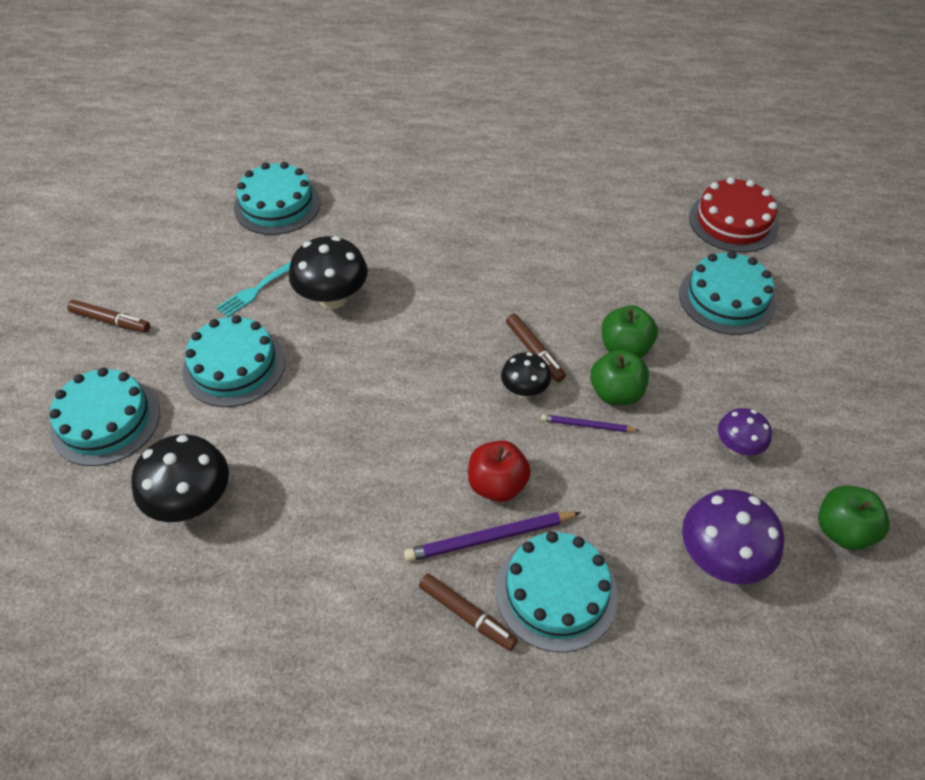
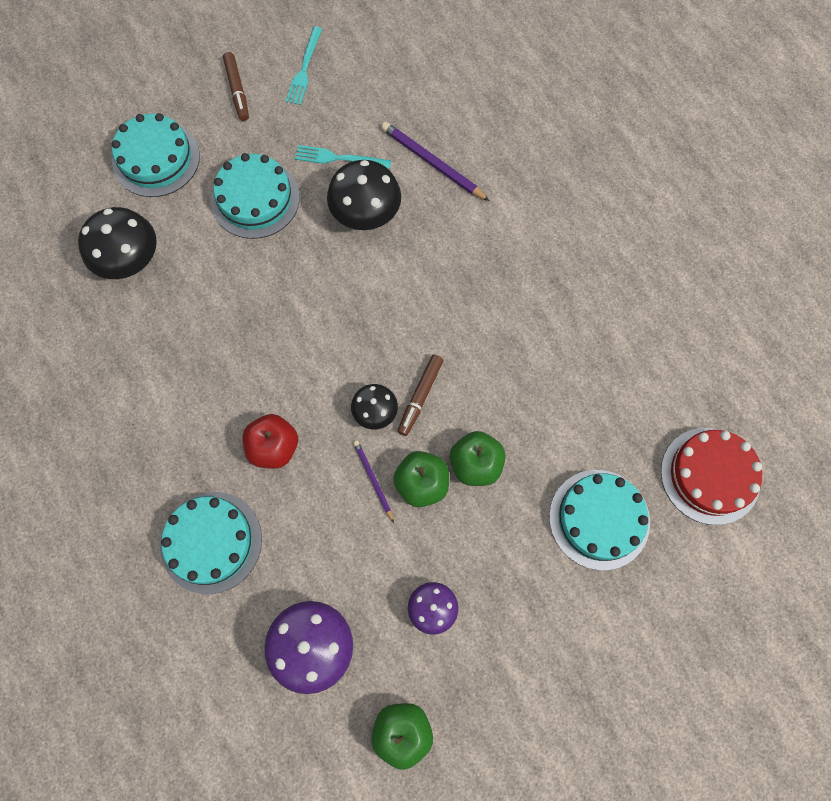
camera: 55 degrees right, 20 degrees up
turquoise cake [234,162,321,235] -> none
purple pencil [404,512,581,562] -> purple pencil moved to [381,122,489,201]
brown marker [419,573,518,651] -> none
none -> turquoise fork [286,27,322,105]

